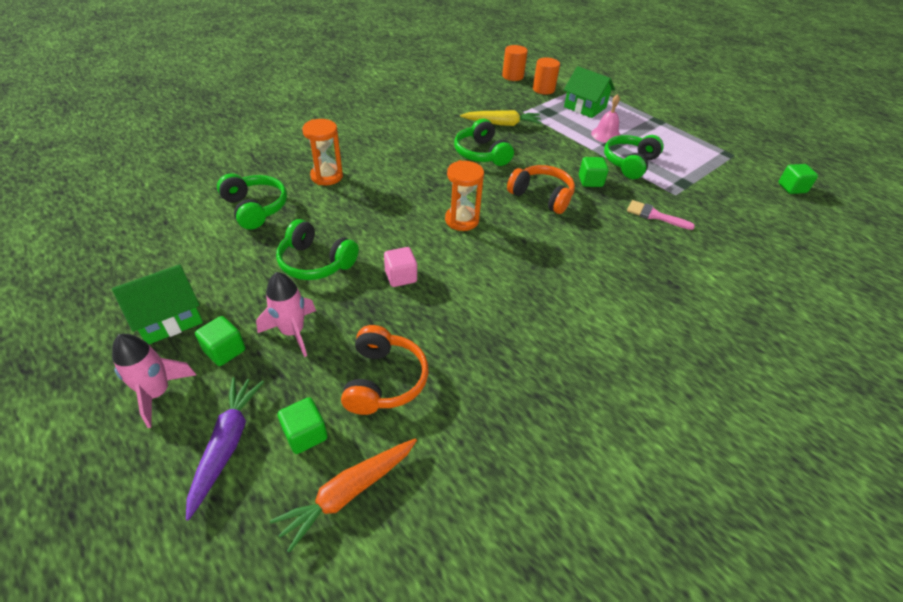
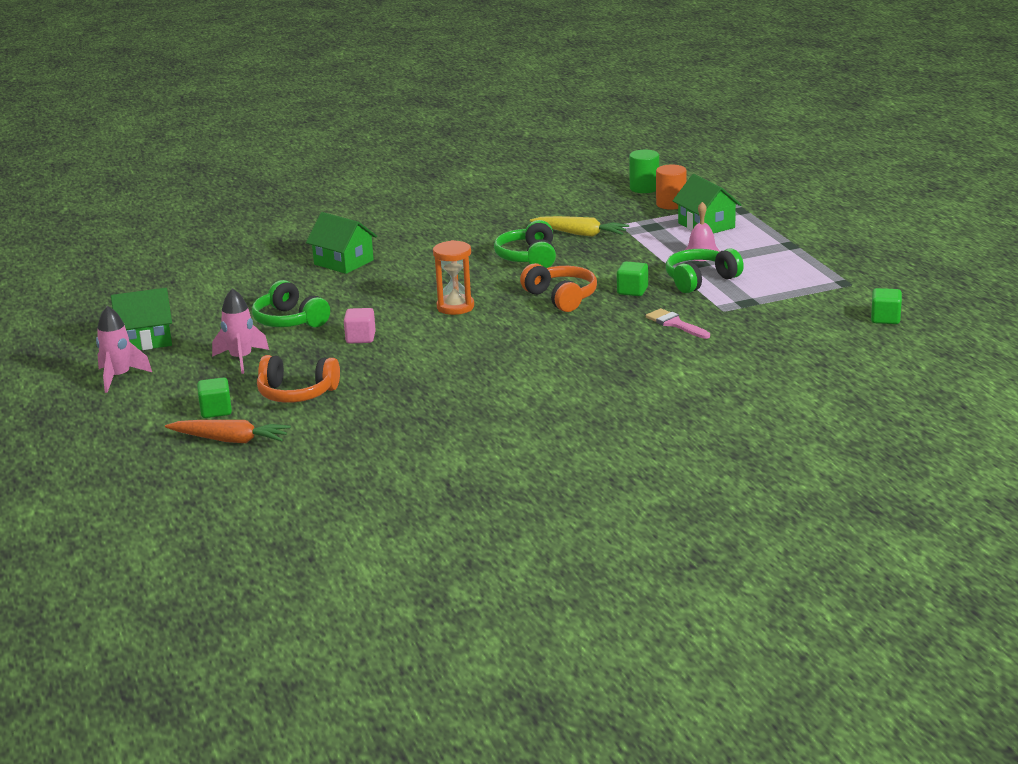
camera: 25 degrees right, 20 degrees down
purple carrot [186,377,264,521] -> none
green cube [195,316,245,366] -> none
green headphones [217,173,287,229] -> none
orange carrot [270,438,417,553] -> orange carrot turned 150 degrees counterclockwise [165,420,291,443]
orange hourglass [302,119,343,185] -> green house [306,212,377,274]
orange headphones [341,325,429,415] -> orange headphones turned 75 degrees clockwise [257,355,340,403]
orange cylinder [502,45,528,81] -> green cylinder [629,150,659,193]

